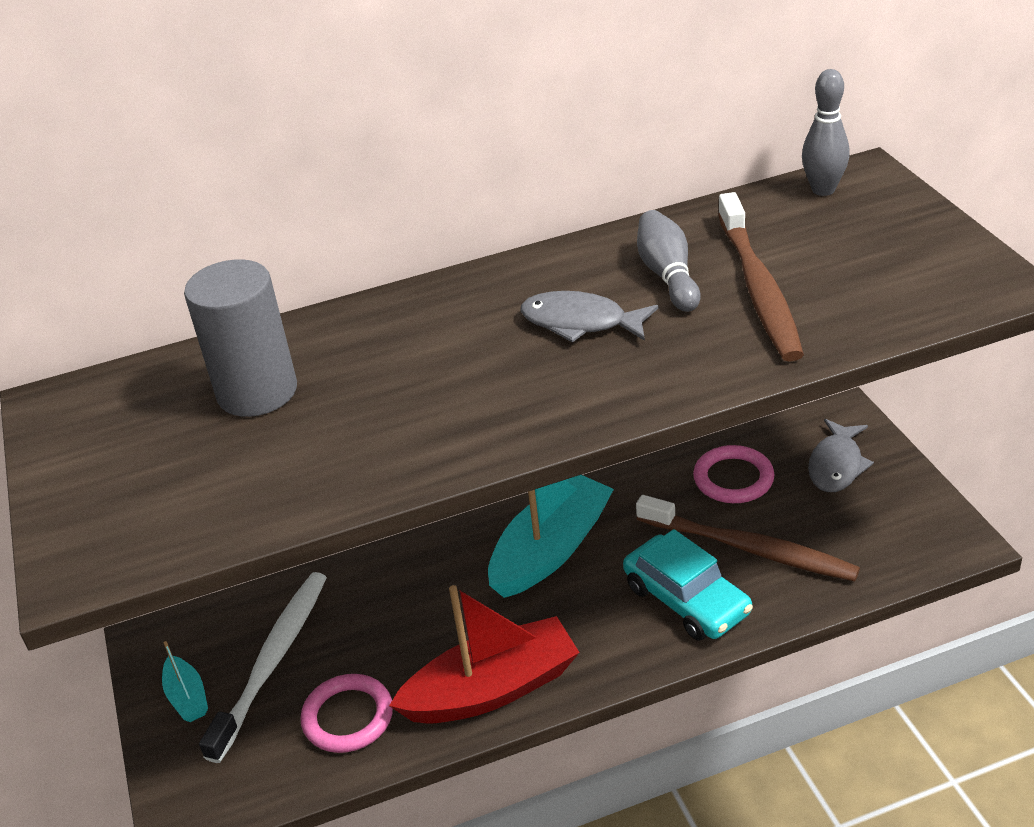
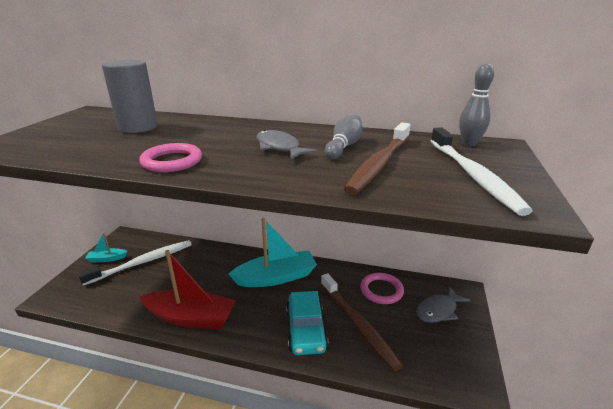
camera: 30 degrees right, 10 degrees down
turquoise boat [162,641,208,722] -> turquoise boat turned 75 degrees clockwise [86,232,127,262]
pink ring [300,674,393,753] -> pink ring moved to [139,143,202,172]
none -> white toothbrush [431,127,533,216]

